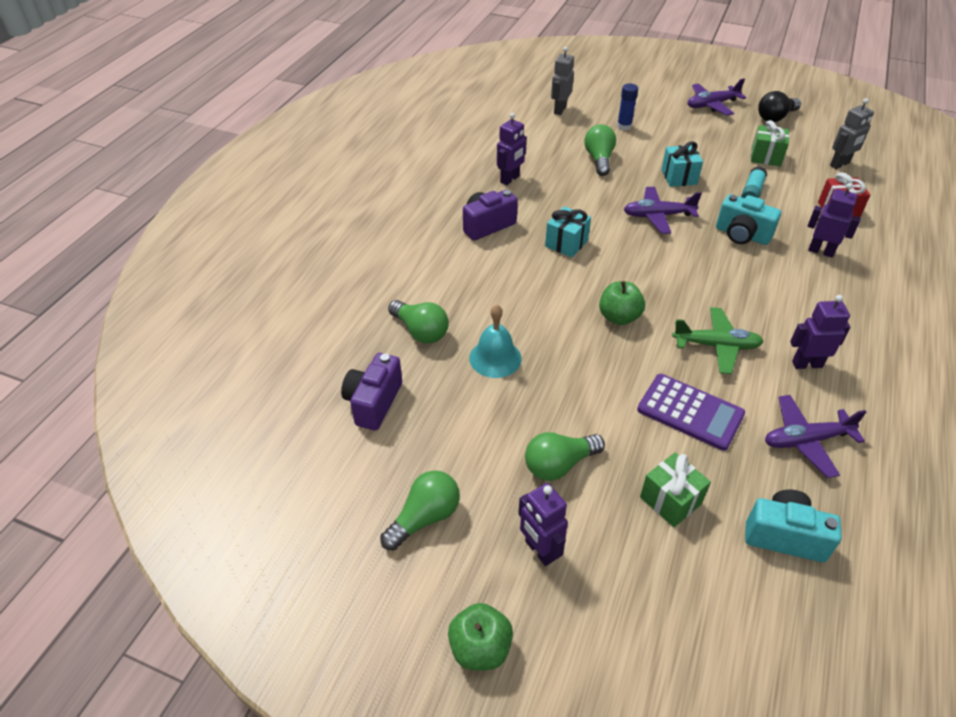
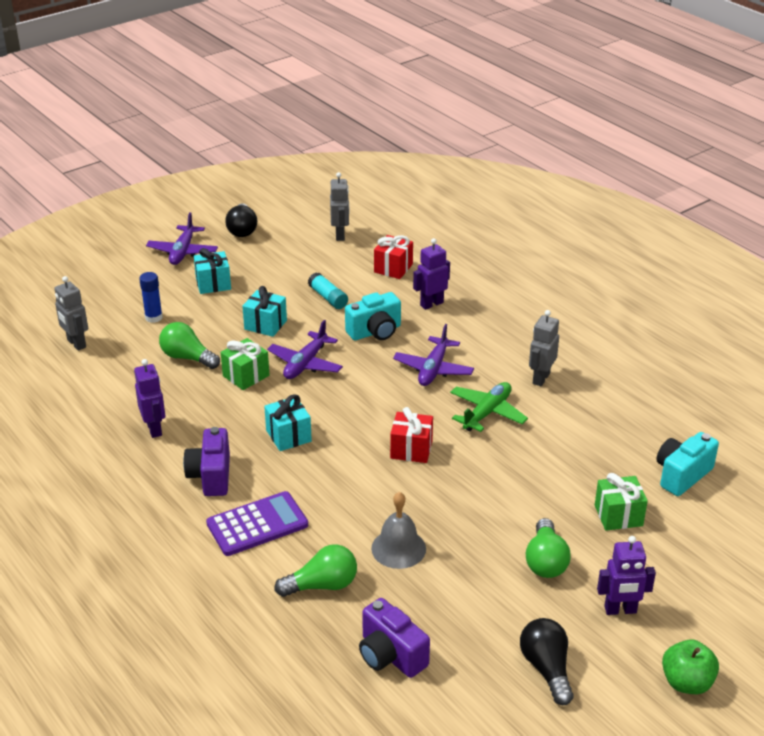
camera: 60 degrees left, 10 degrees down
green light bulb [380,470,460,550] -> black light bulb [520,618,573,705]
turquoise bell [469,305,521,378] -> grey bell [371,492,426,569]
green apple [599,281,645,325] -> red gift [390,407,433,463]
purple calculator [637,374,745,451] -> purple calculator moved to [206,491,308,556]
green gift [751,120,789,166] -> green gift moved to [221,338,270,390]
purple plane [765,395,866,478] -> purple plane moved to [393,324,474,386]
purple robot [790,295,851,369] -> grey robot [529,310,559,386]
none -> turquoise gift [194,248,231,294]

